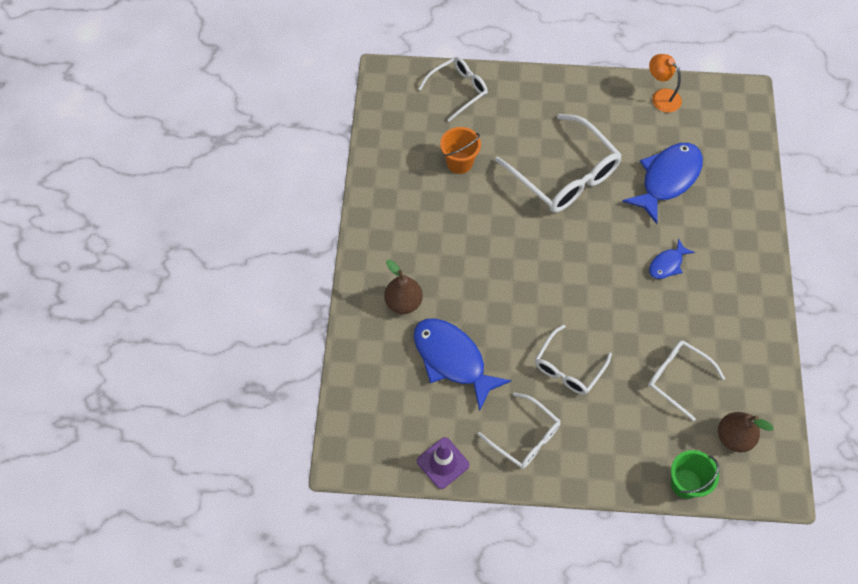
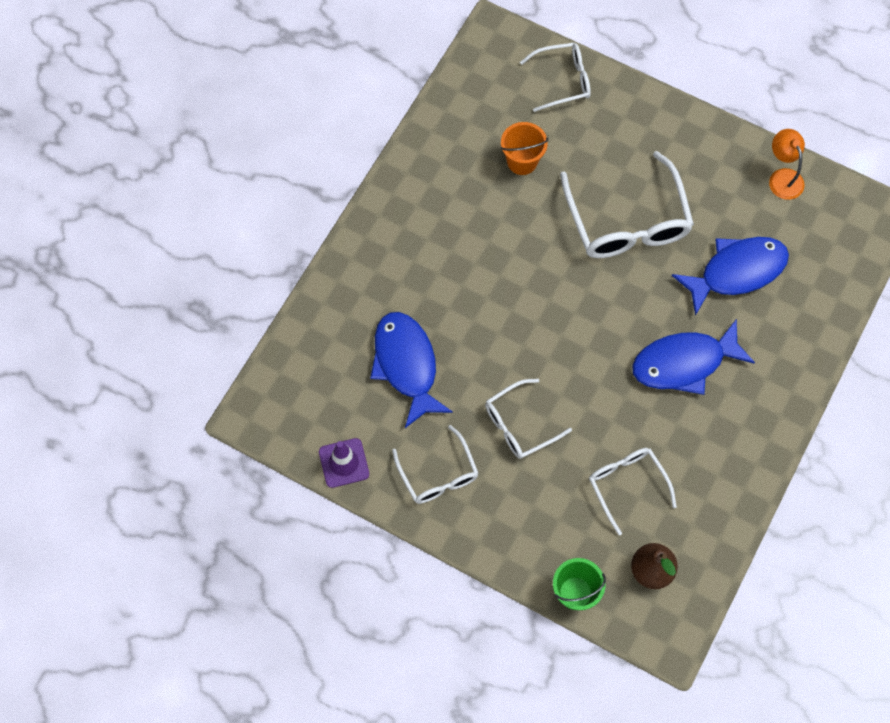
camera: 25 degrees right, 5 degrees up
brown pear [384,260,423,314] -> none
blue fish [649,238,695,279] -> blue fish [632,319,755,395], size x1.97

